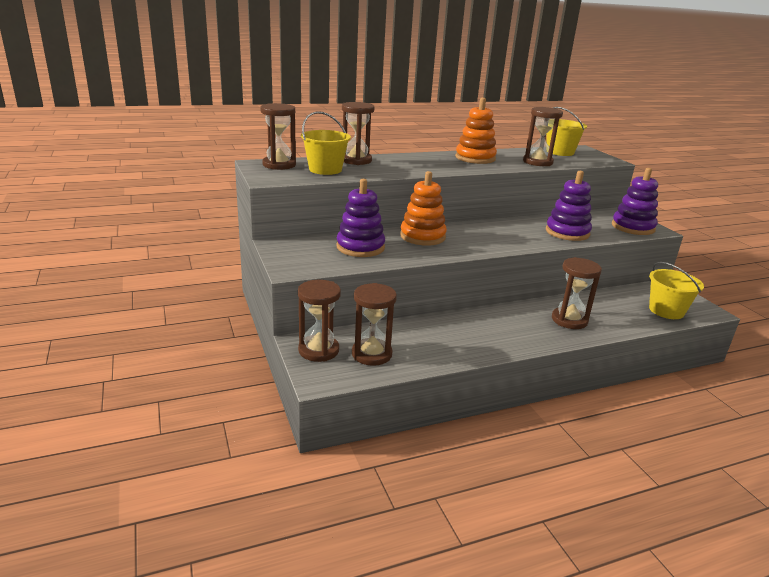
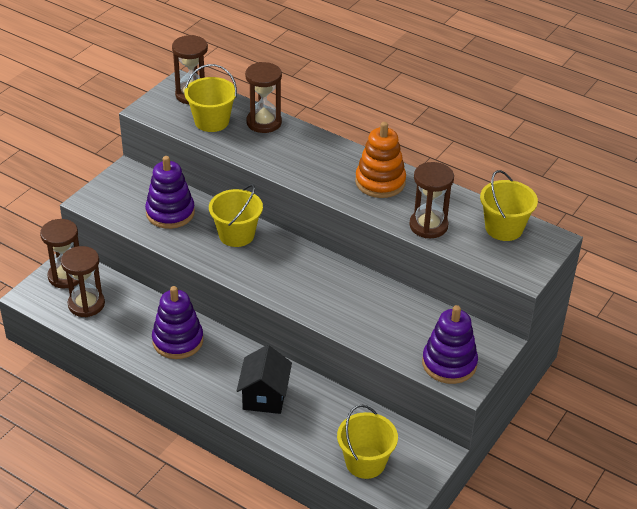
camera: 55 degrees right, 15 degrees up
orange stacking toy [400,171,447,246] -> yellow bucket [209,184,263,247]
purple stacking toy [546,171,592,241] -> purple stacking toy moved to [152,286,203,359]
brown hourglass [552,257,602,329] -> black house [237,345,292,414]

